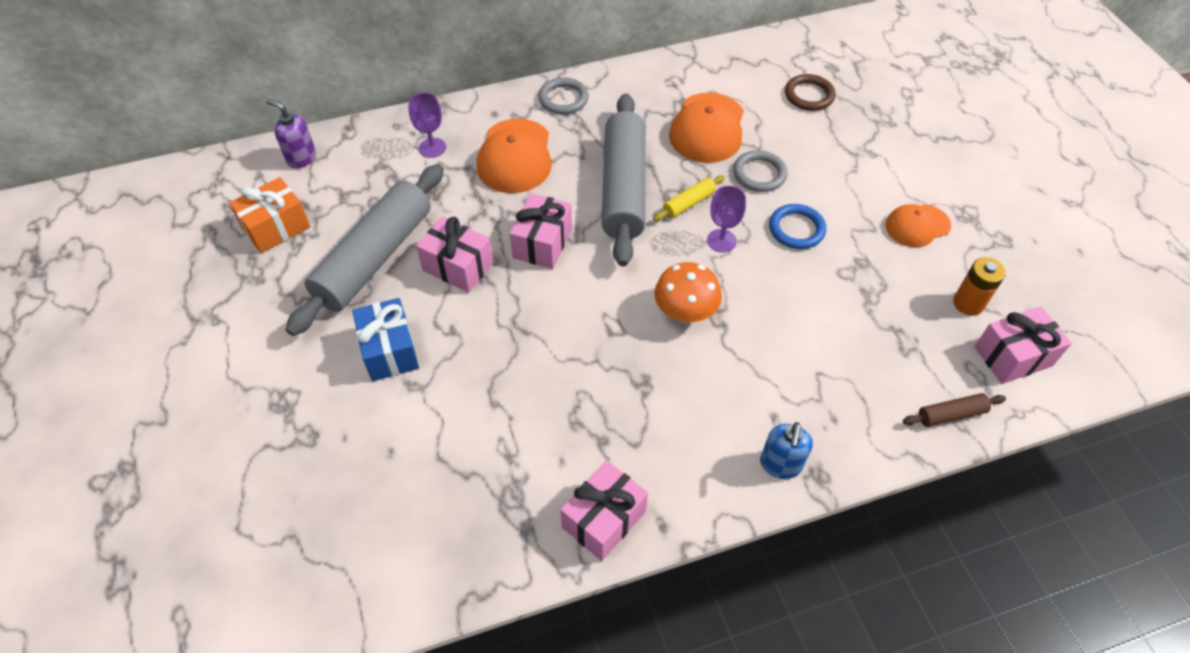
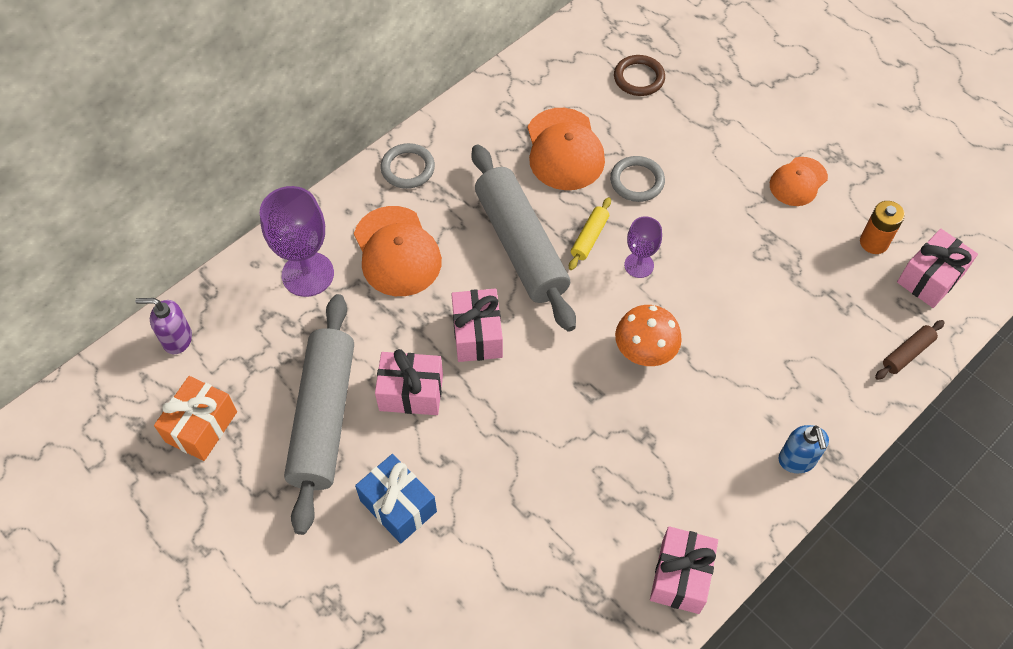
camera: 25 degrees left, 5 degrees up
purple goblet [408,93,446,158] -> purple goblet [260,186,334,297], size x1.75
blue ring [769,204,826,249] -> none

